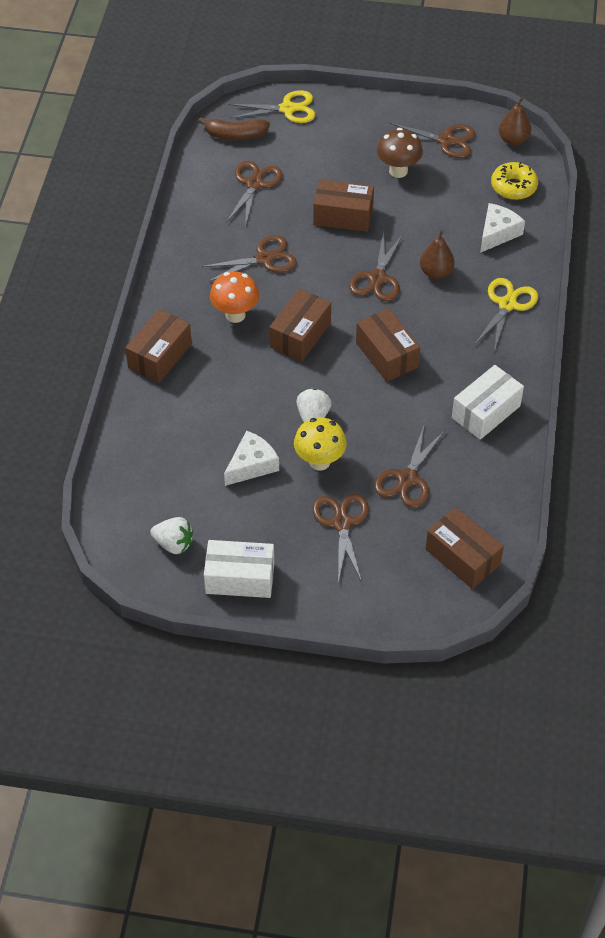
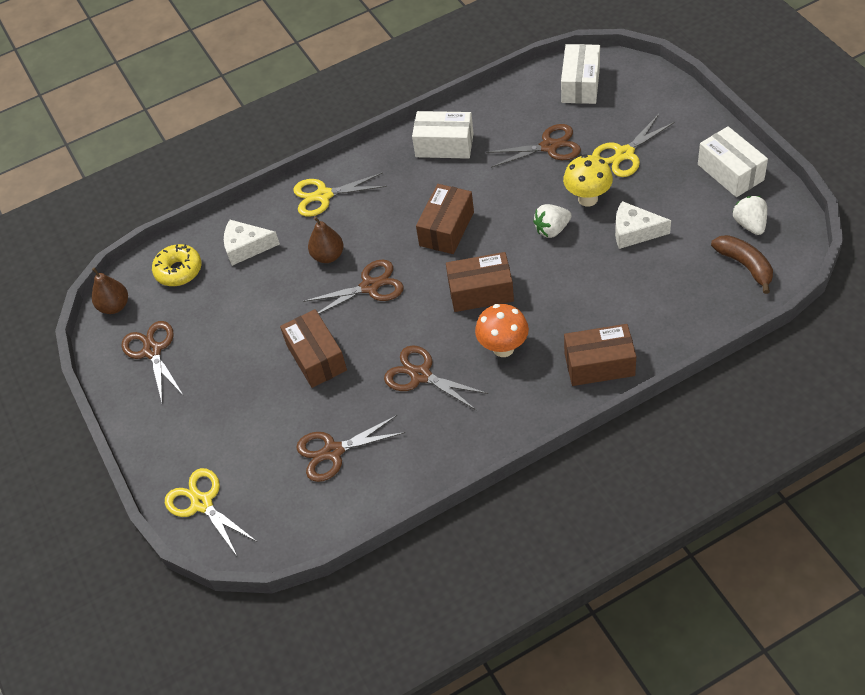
camera: 120 degrees left, 0 degrees up
brown banana [198,117,270,140] -> brown banana moved to [711,235,773,294]
brown scissors [312,494,369,583] -> yellow scissors [592,114,675,177]
brown mushroom [377,128,423,178] -> none
brown box [426,507,504,589] -> white box [561,44,600,104]

